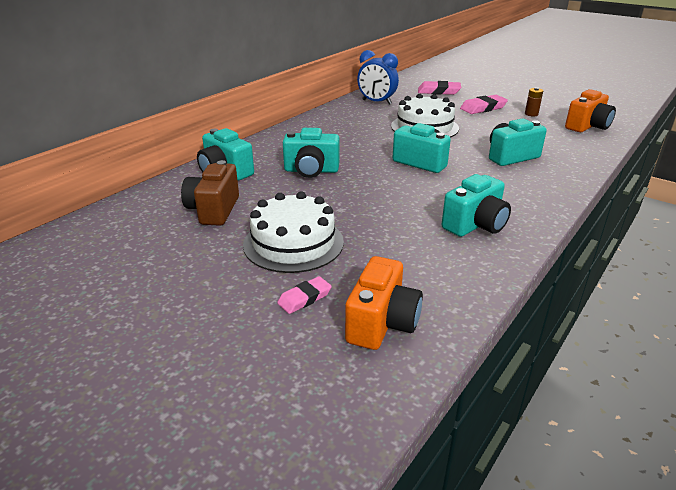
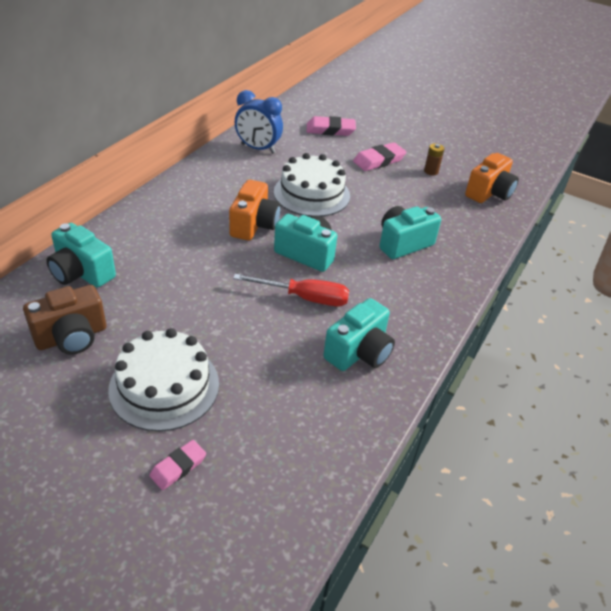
camera: 10 degrees left, 10 degrees up
brown camera [181,160,239,226] -> brown camera turned 120 degrees counterclockwise [23,285,106,355]
turquoise camera [283,128,339,178] -> none
orange camera [345,256,423,350] -> orange camera moved to [229,180,281,241]
none -> red screwdriver [233,274,349,306]

